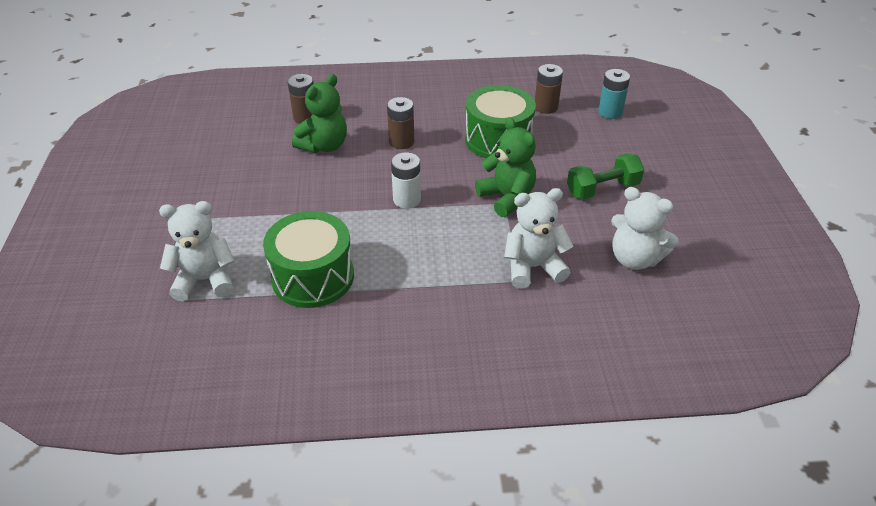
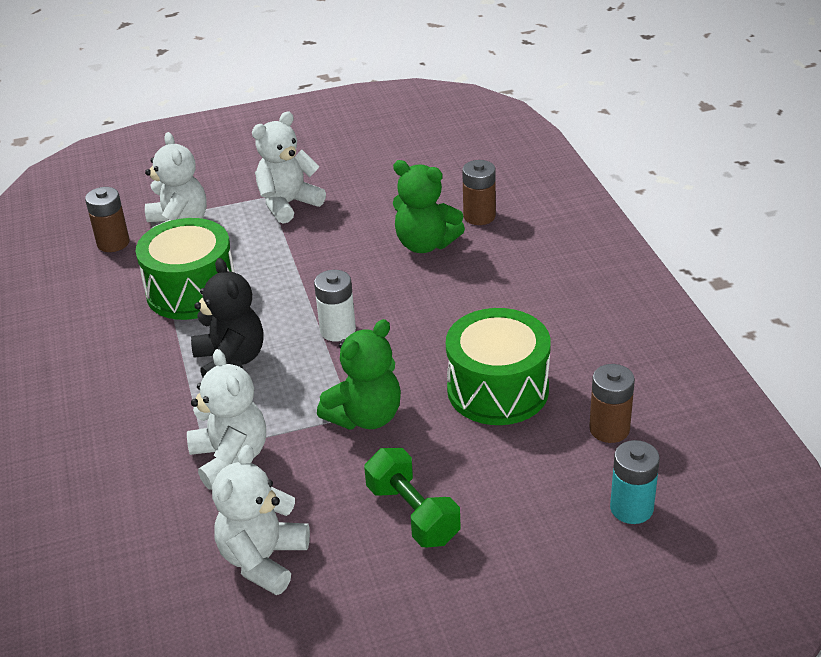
camera: 80 degrees right, 5 degrees down
brown battery [387,97,414,149] -> brown battery moved to [85,187,129,252]
none -> black teddy bear [191,258,263,377]
none -> white teddy bear [252,111,326,224]

